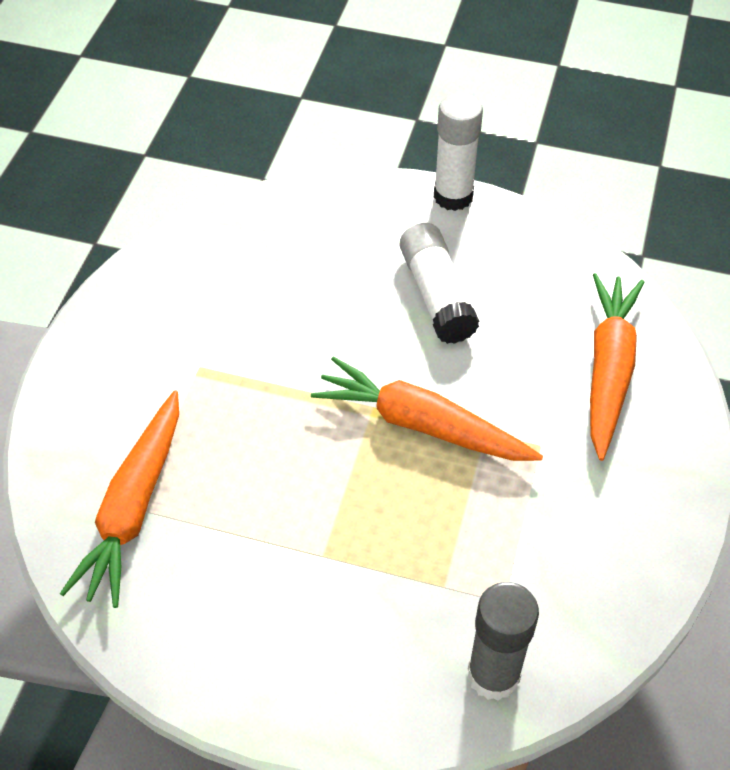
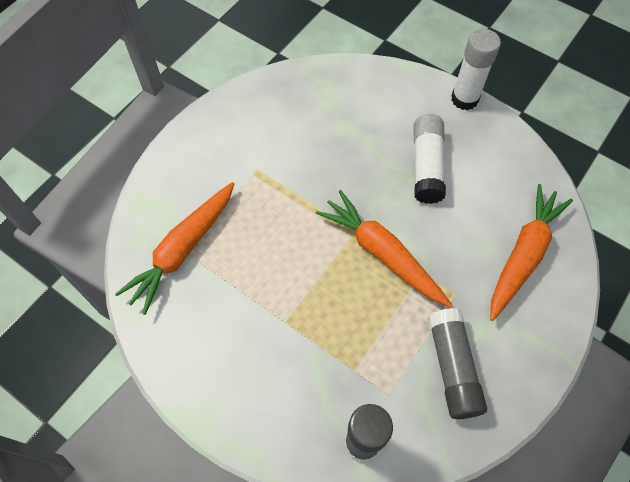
camera: 20 degrees right, 10 degrees up
none -> grey glue stick [428,308,487,419]

